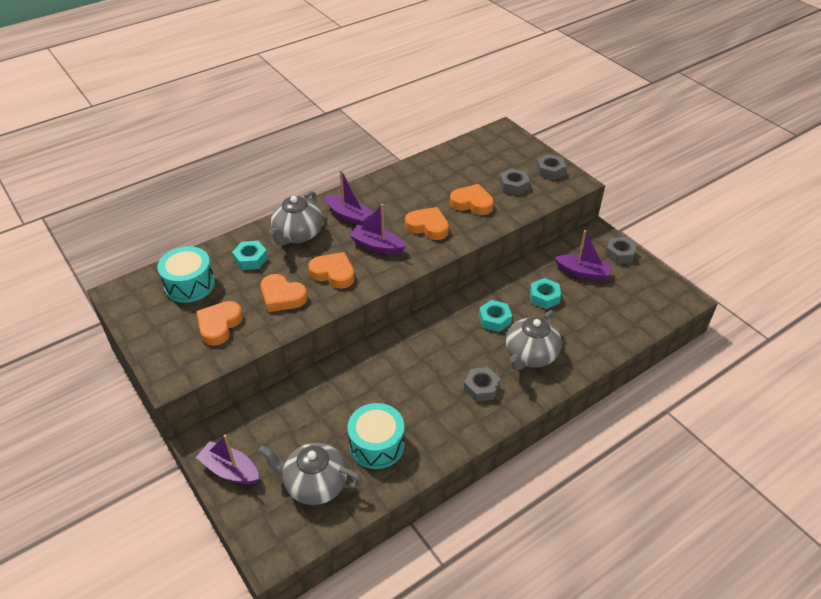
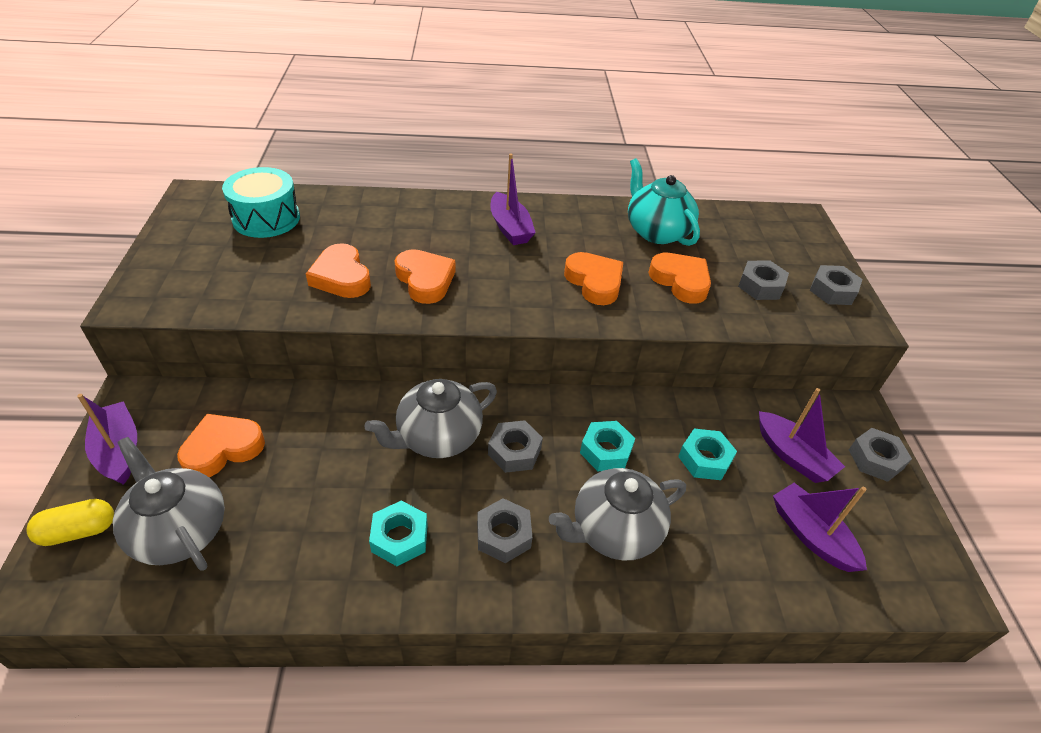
camera: 30 degrees right, 0 degrees up
orange heart [196,301,243,346] -> orange heart moved to [177,414,265,477]
turquoise nut [232,241,268,270] -> turquoise nut moved to [369,500,428,566]
grey teapot [269,191,323,246] -> grey teapot moved to [365,379,497,458]
turquoise drum [348,403,405,469] -> none
purple boat [349,203,406,254] -> purple boat moved to [773,483,867,572]
none -> yellow capsule [26,499,114,546]
none -> grey nut [488,420,543,473]
none -> turquoise teapot [628,158,700,246]

